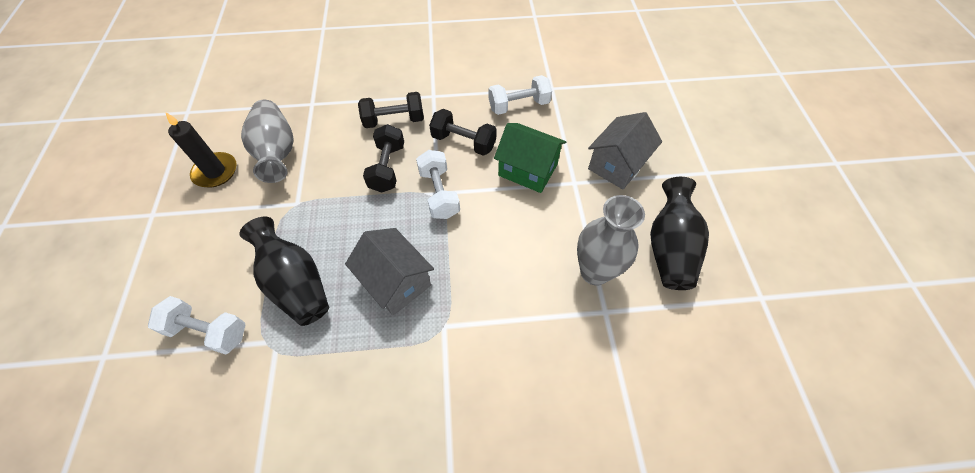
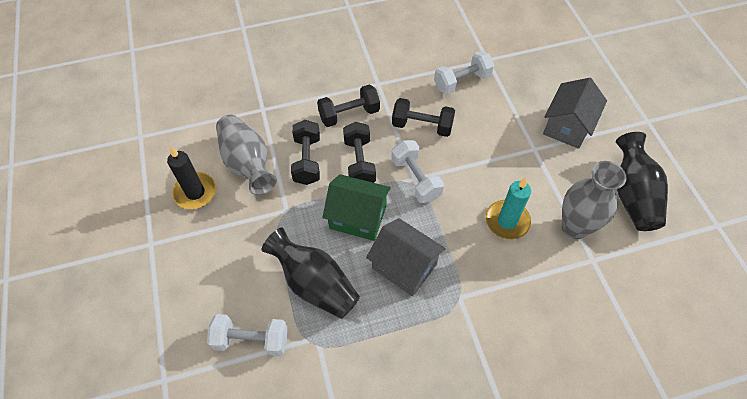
camera: 10 degrees left, 0 degrees up
green house [494,123,566,193] -> green house moved to [322,174,391,241]
none -> black dumbbell [291,120,320,185]
none -> turquoise candle [486,178,531,239]

